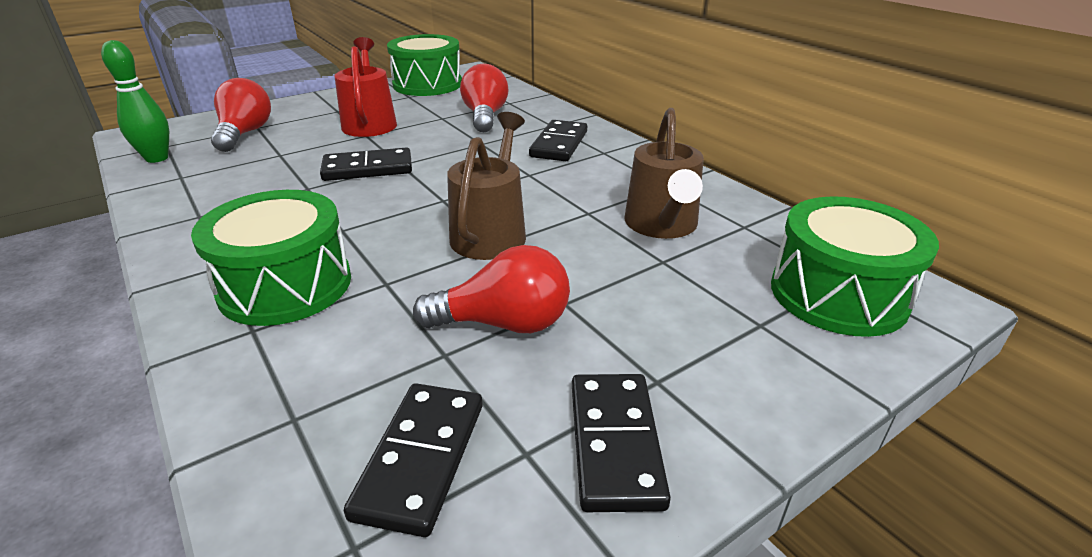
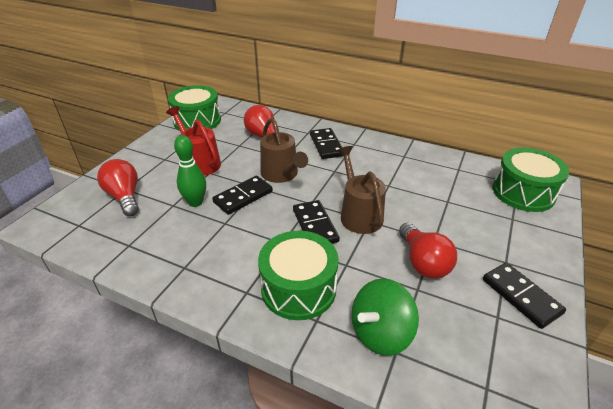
camera: 30 degrees left, 5 degrees up
green bowling pin [101,40,169,163] -> green bowling pin moved to [174,135,206,207]
black domino [344,383,483,537] -> black domino moved to [293,200,340,244]
red light bulb [413,245,570,333] -> red light bulb turned 105 degrees clockwise [399,223,457,279]
brown watering can [624,108,704,239] -> brown watering can moved to [260,118,308,183]
none -> green spinning top [351,279,419,356]

